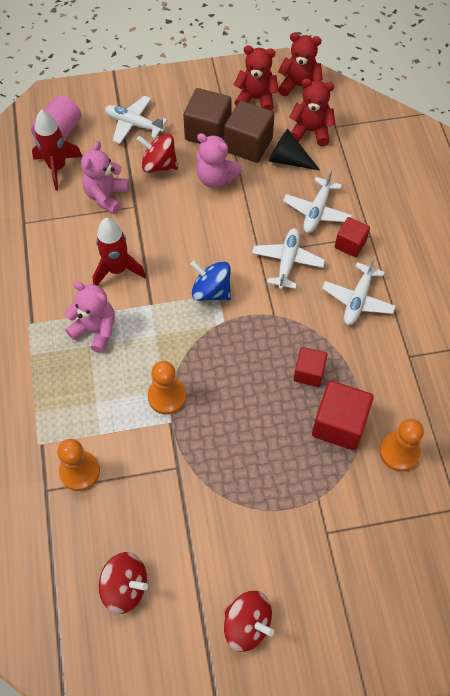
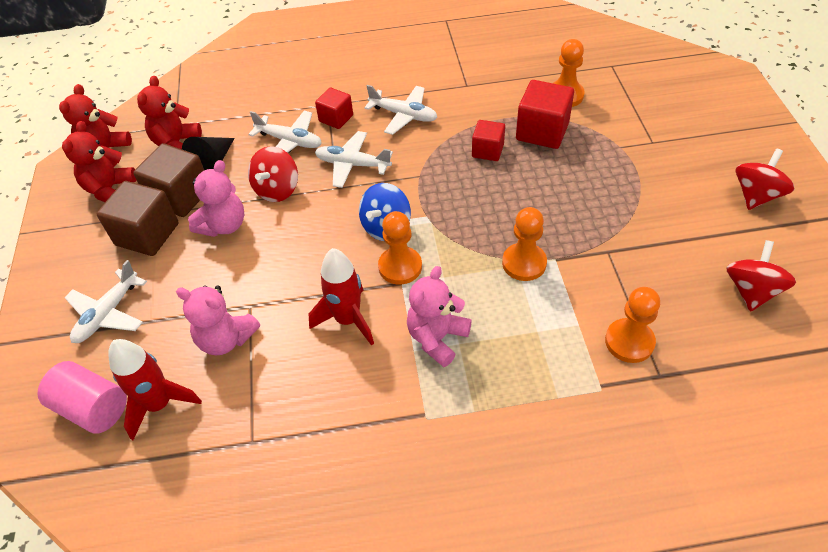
camera: 85 degrees left, 10 degrees down
red spinning top [137,134,178,173] -> red spinning top moved to [248,146,298,202]
none -> orange pawn [378,211,422,285]

